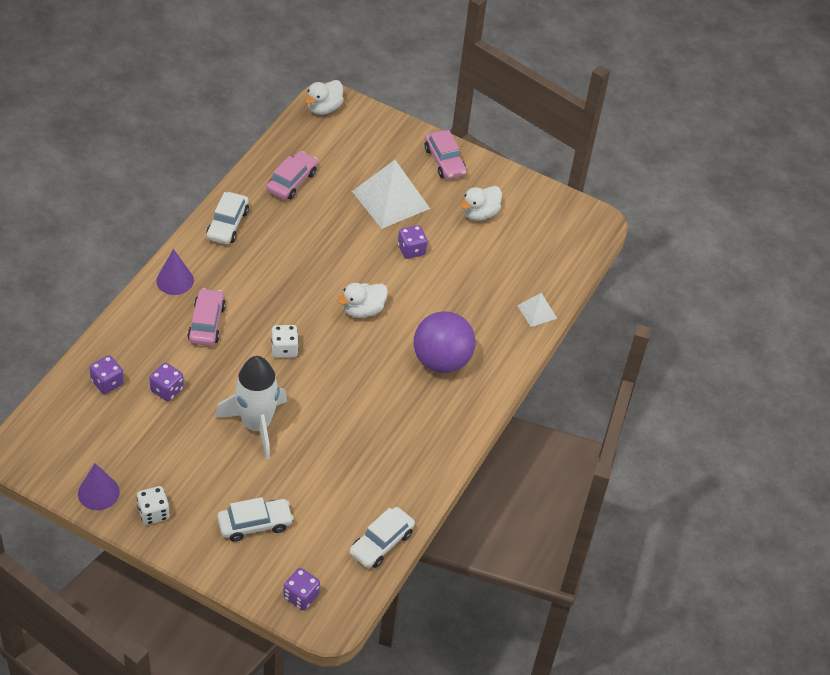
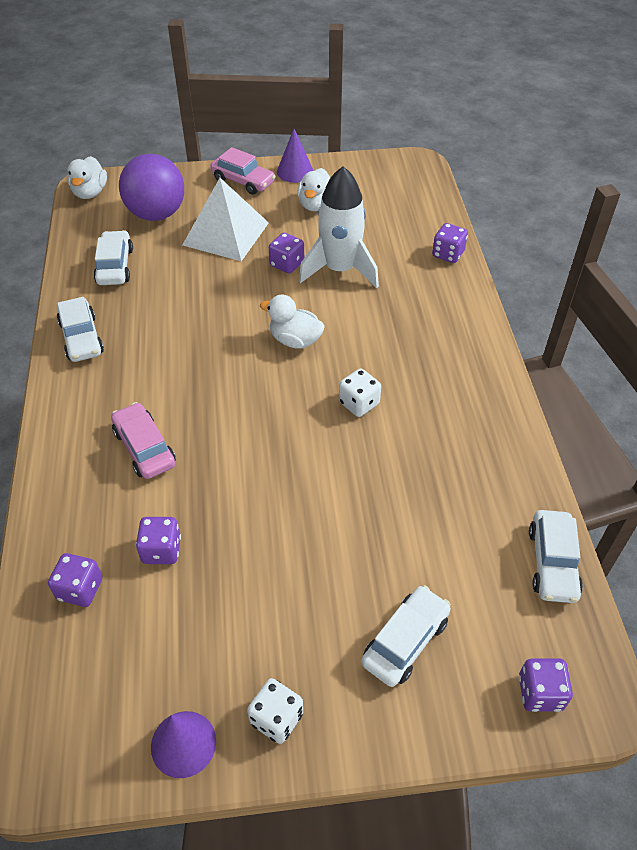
camera: 30 degrees left, 0 degrees up
purple cone [156,249,194,295] -> purple cone moved to [277,129,313,183]
white rocket [215,356,287,459] -> white rocket moved to [299,166,379,288]
pink car [267,151,318,200] -> white car [94,230,133,285]
white dice [271,325,299,358] -> white dice moved to [339,369,381,417]
white duck [337,283,388,318] -> white duck turned 90 degrees clockwise [260,295,325,349]
purple ball [414,311,475,373] -> purple ball moved to [119,154,184,221]
white pyramid [517,293,557,327] -> purple dice [432,223,468,263]

